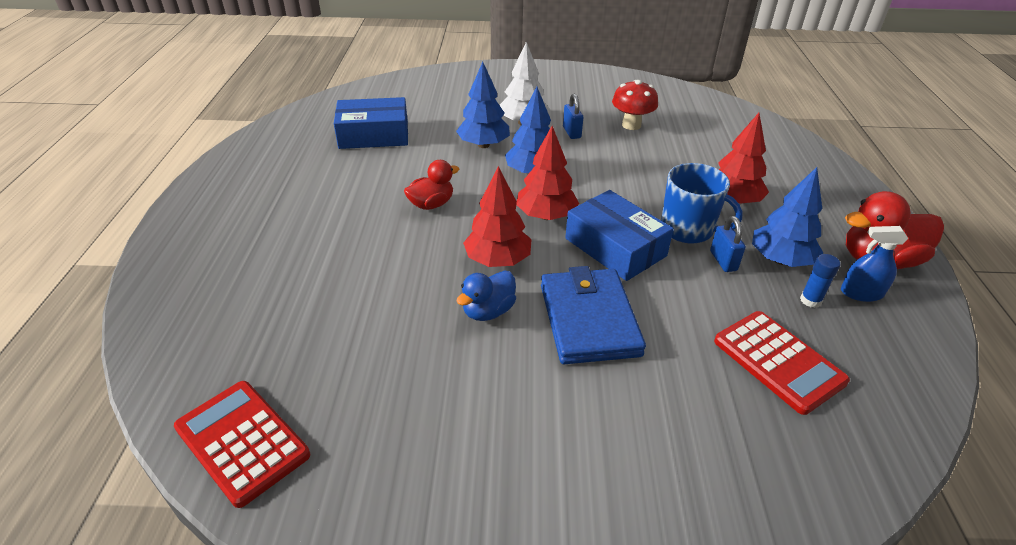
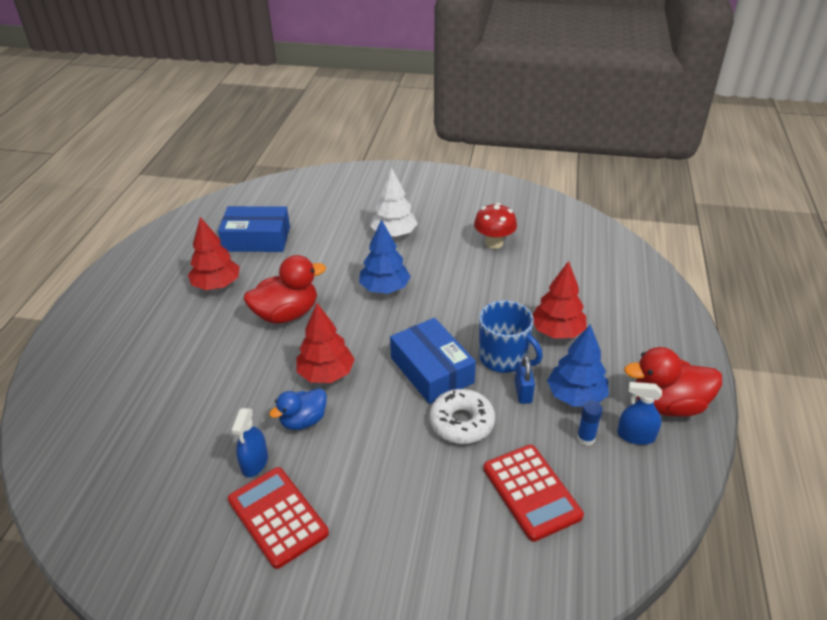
camera: 10 degrees right, 0 degrees up
red calculator [174,381,310,508] -> red calculator moved to [228,467,329,569]
red duck [404,160,459,210] -> red duck [244,255,326,324], size x1.60
blue tree [456,62,510,148] -> none
red tree [516,126,579,220] -> red tree moved to [188,217,240,290]
blue wallet [541,266,646,364] -> none
blue padlock [563,94,583,139] -> none
none -> blue spray bottle [231,408,268,477]
none -> white donut [429,389,495,444]

